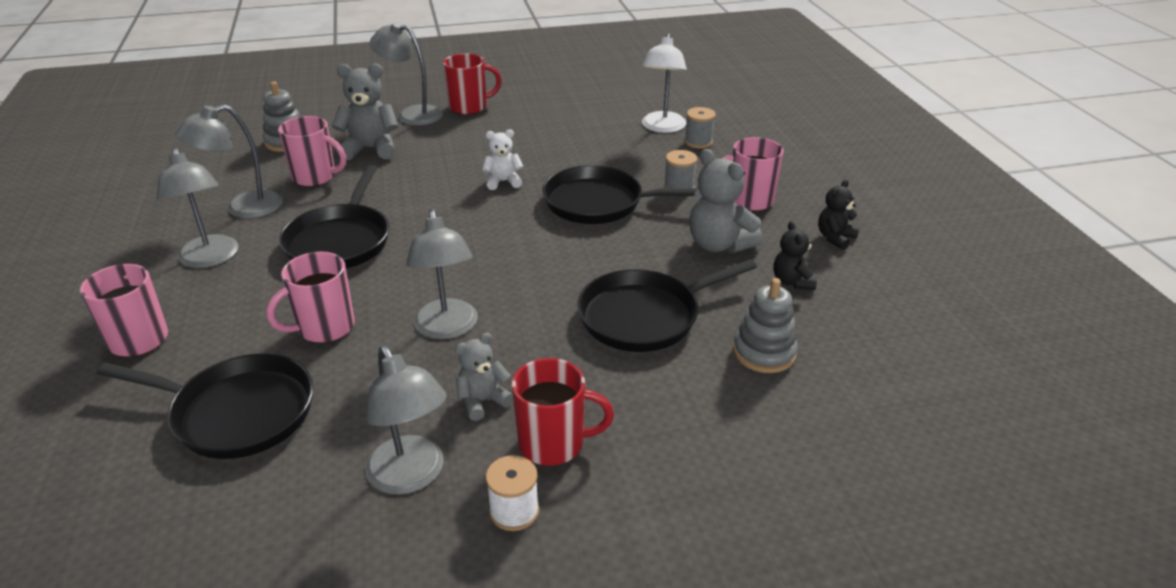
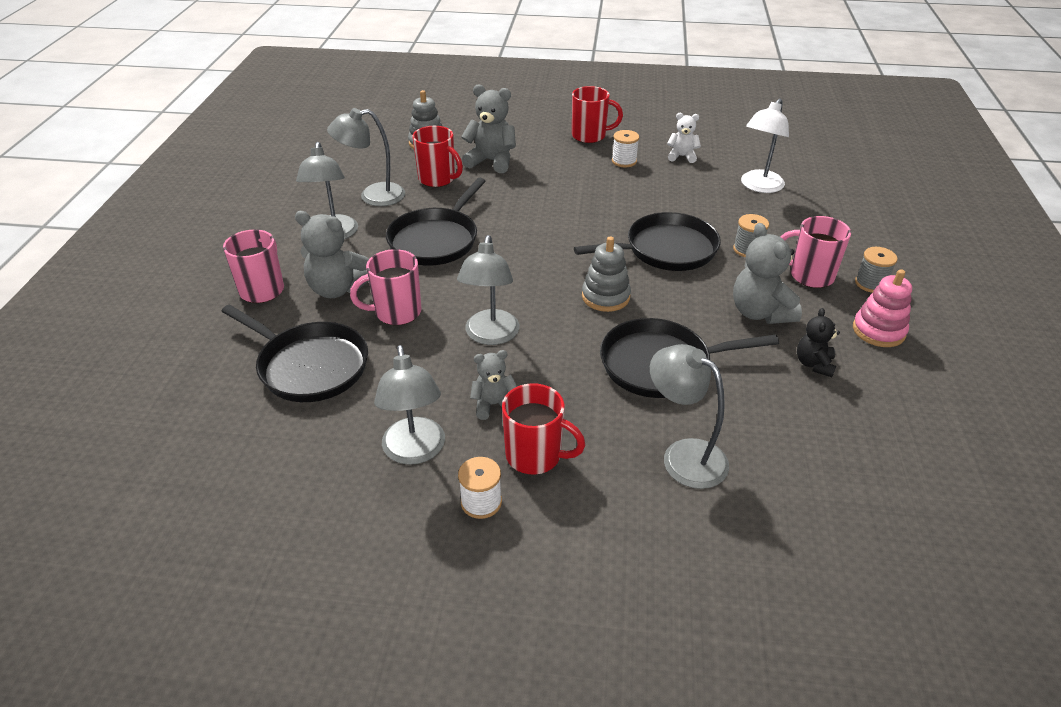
camera: 20 degrees right, 5 degrees up
pink mug [278,116,346,187] -> red mug [412,126,463,187]
grey lamp [370,21,443,126] -> grey lamp moved to [650,344,729,489]
white teddy bear [482,129,523,190] -> white teddy bear moved to [667,113,701,163]
black pan [542,165,698,224] -> black pan turned 135 degrees clockwise [574,212,721,271]
grey spool [685,107,716,148] -> grey spool moved to [855,247,898,293]
grey stacking toy [733,278,798,373] -> grey stacking toy moved to [582,236,631,312]
black teddy bear [818,179,860,250] -> pink stacking toy [853,269,912,347]
none -> grey teddy bear [295,211,369,298]
none -> white spool [612,130,639,167]

